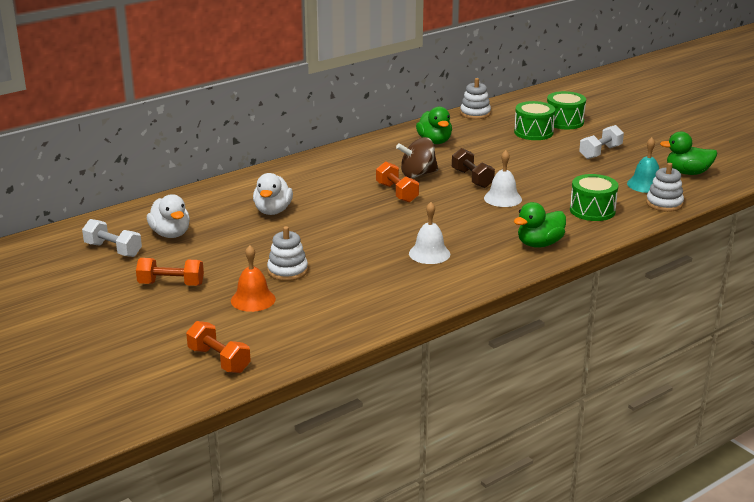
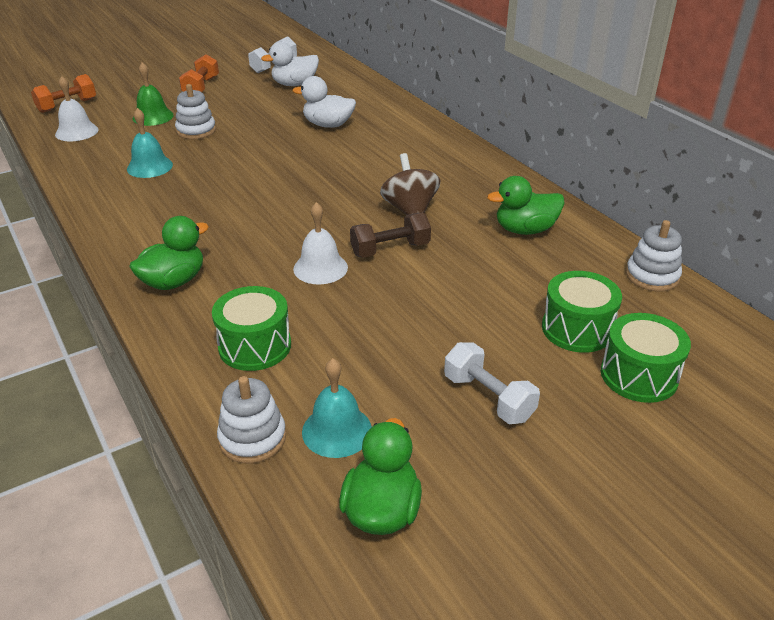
camera: 95 degrees right, 10 degrees up
orange bell [231,245,276,312] -> green bell [133,62,174,126]
orange dumbbell [376,161,419,203] -> none
white bell [409,202,450,264] -> white bell moved to [55,76,98,141]
green duck [514,202,566,248] -> green duck turned 75 degrees clockwise [129,216,209,290]
none -> turquoise bell [127,108,173,178]

